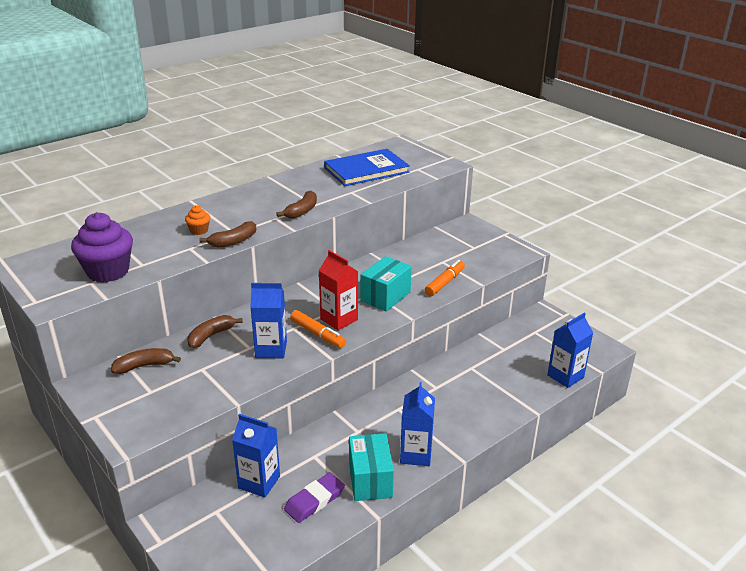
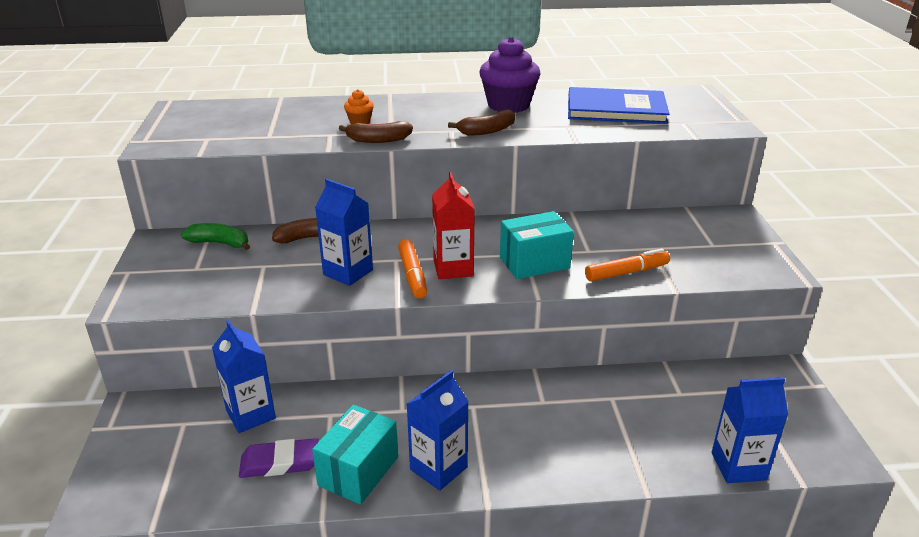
camera: 35 degrees right, 0 degrees up
purple cupcake [71,212,133,282] -> purple cupcake moved to [479,37,541,113]
brown banana [111,348,181,374] -> green banana [181,223,250,250]

